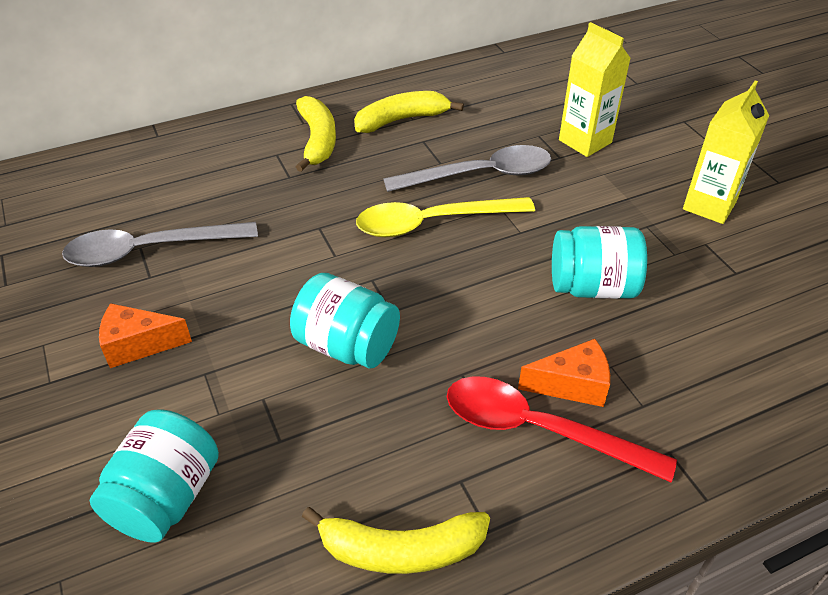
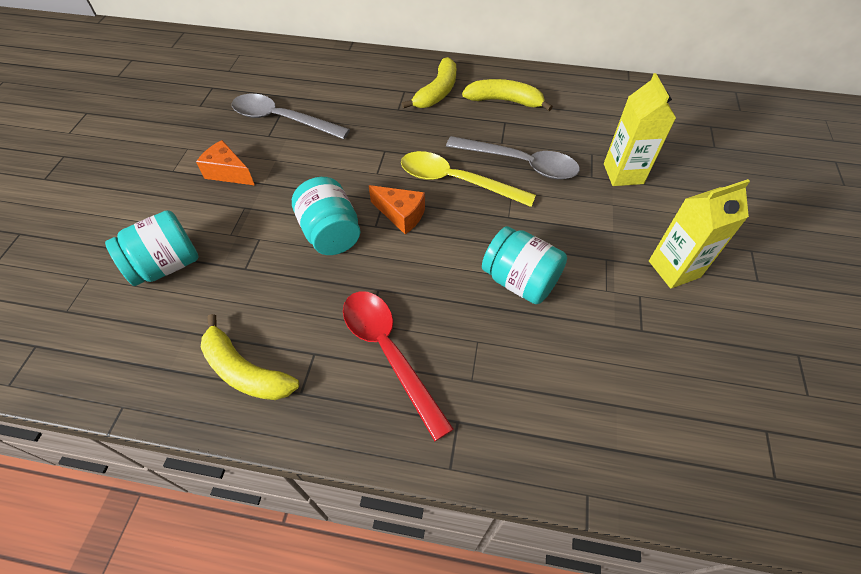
camera: 35 degrees right, 10 degrees up
orange cheese [518,339,610,407] -> orange cheese moved to [369,185,425,234]

